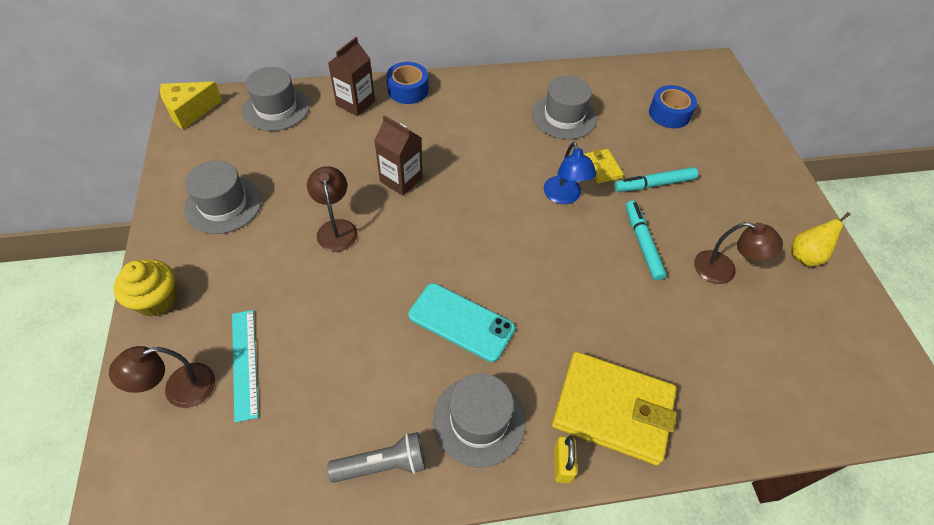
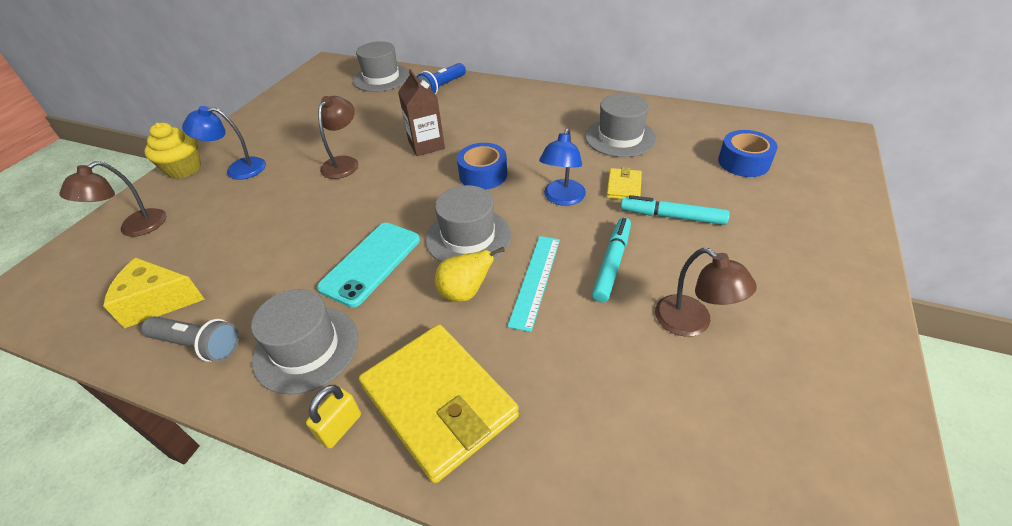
camera: 35 degrees right, 10 degrees down
brown lamp [109,346,215,408] -> brown lamp turned 60 degrees counterclockwise [59,161,166,237]
yellow cheese [160,82,222,130] -> yellow cheese moved to [103,258,205,328]
grey hat [184,160,262,234] -> grey hat moved to [426,185,511,262]
turquoise ruler [232,310,258,423] -> turquoise ruler moved to [507,236,560,332]
brown carton [328,37,375,116] -> blue flashlight [416,63,466,95]
blue tape [386,62,429,104] -> blue tape moved to [457,143,507,190]
turquoise phone [409,283,515,362] -> turquoise phone turned 60 degrees clockwise [317,223,420,308]
yellow pear [791,212,851,266] -> yellow pear moved to [435,247,505,302]
none -> blue lamp [182,106,266,180]

